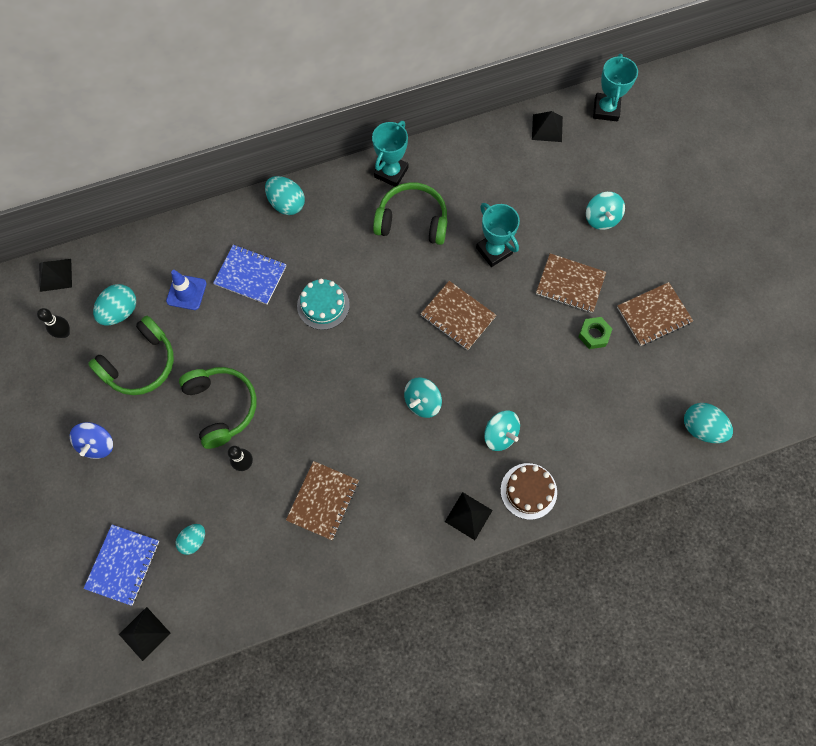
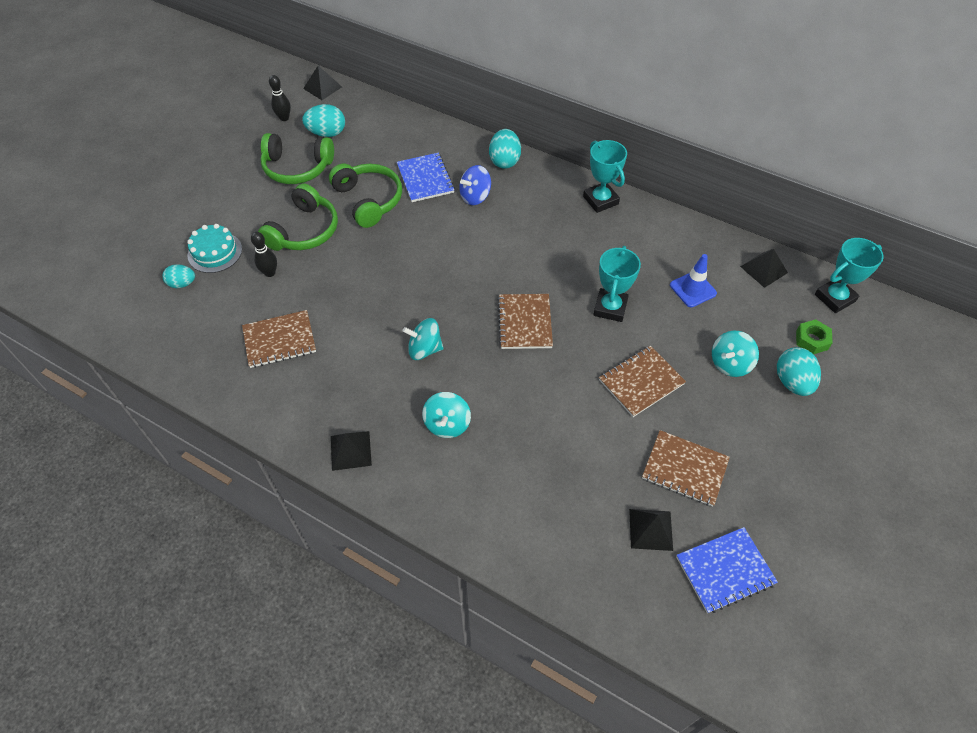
camera: 50 degrees right, 15 degrees down
blue spinning top [70,422,113,459] -> blue spinning top moved to [459,165,491,205]
blue notebook [83,525,159,606] -> blue notebook moved to [676,527,778,613]
black pyramid [119,607,170,661] -> black pyramid moved to [629,509,673,551]
blue traffic cone [166,270,207,310] -> blue traffic cone moved to [670,254,717,307]
turquoise cake [297,279,350,330] -> turquoise cake moved to [187,224,242,273]
turquoise trophy [372,121,408,187] -> turquoise trophy turned 75 degrees clockwise [583,140,627,213]
green headphones [373,182,447,245] -> green headphones moved to [329,164,402,228]
brown cake [501,463,557,520] -> none
brown notebook [536,253,606,313] -> brown notebook turned 75 degrees clockwise [599,346,686,417]
green nut [578,317,612,349] -> green nut moved to [796,319,833,354]
turquoise egg [684,403,733,443] -> turquoise egg moved to [777,347,821,396]

